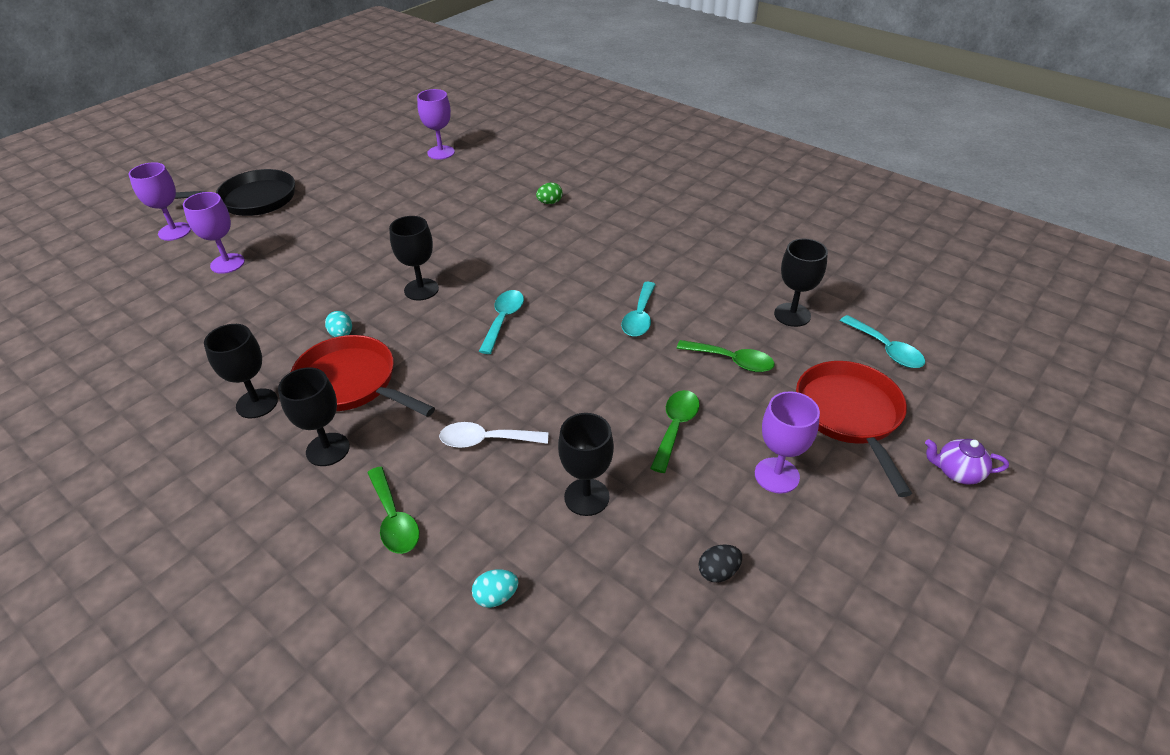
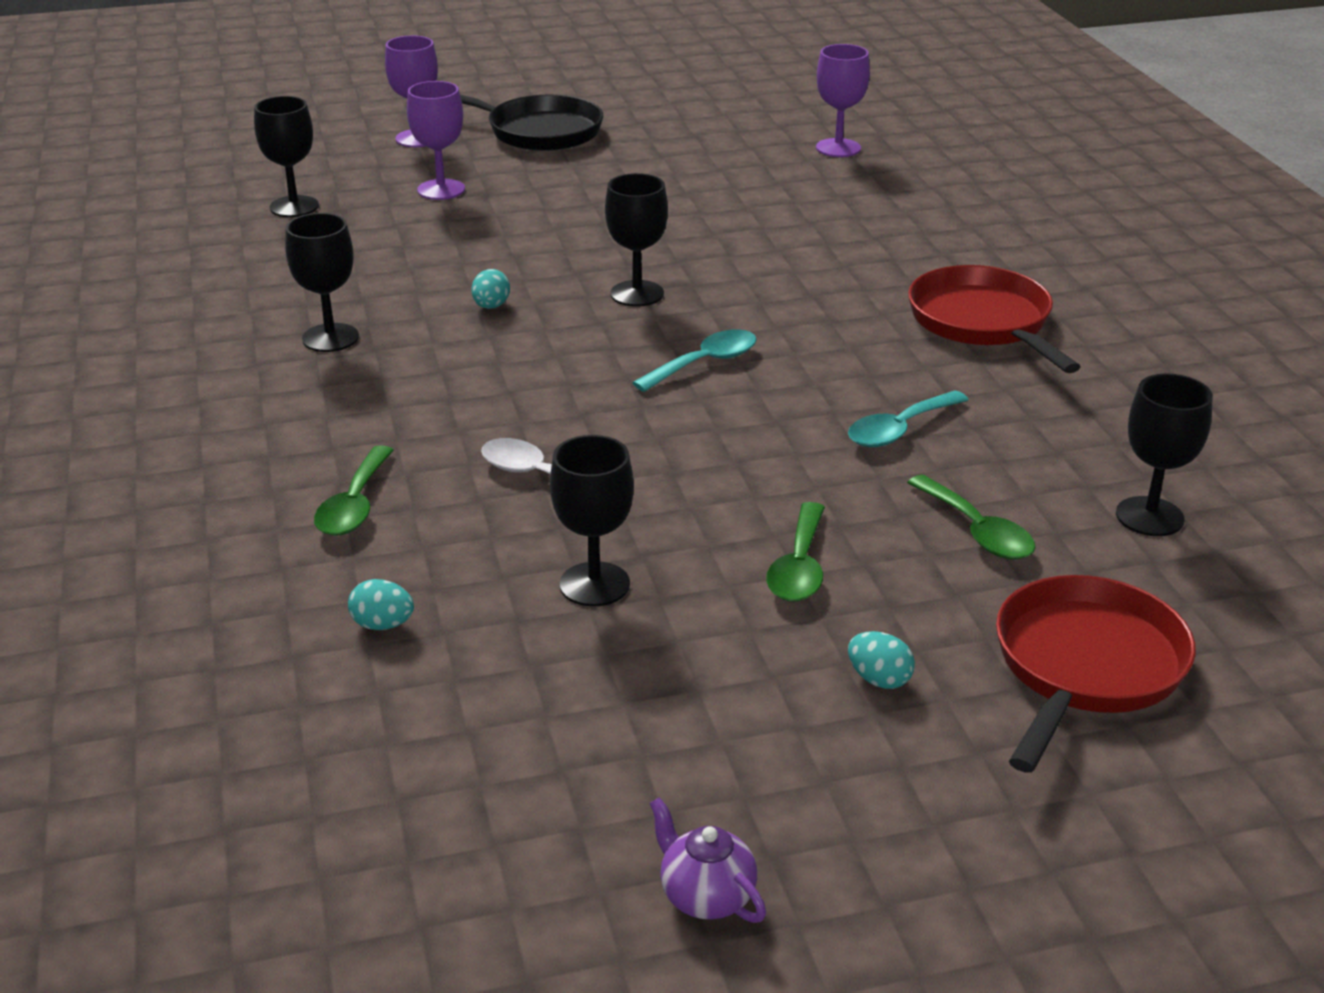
camera: 35 degrees right, 10 degrees down
black goblet [278,367,350,466] -> black goblet moved to [254,96,319,217]
red pan [291,335,435,417] -> red pan moved to [908,265,1081,373]
green egg [536,183,563,204] -> none
green spoon [650,390,700,473] -> green spoon turned 135 degrees clockwise [766,502,825,602]
black egg [698,544,742,582] -> none
purple goblet [755,391,820,494] -> turquoise egg [848,631,915,689]
turquoise spoon [840,315,925,368] -> none
purple teapot [925,439,1009,485] -> purple teapot moved to [649,797,766,923]

